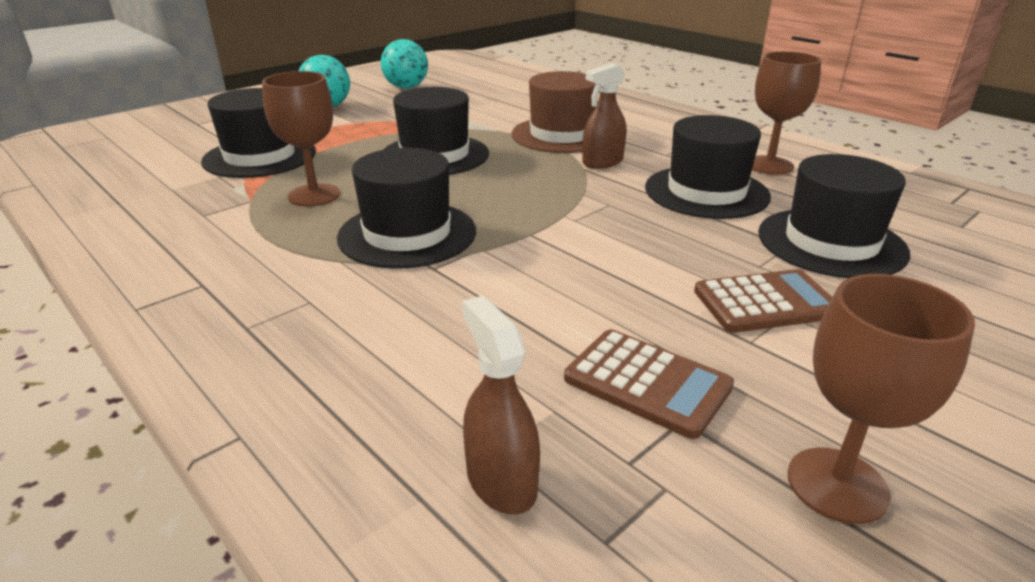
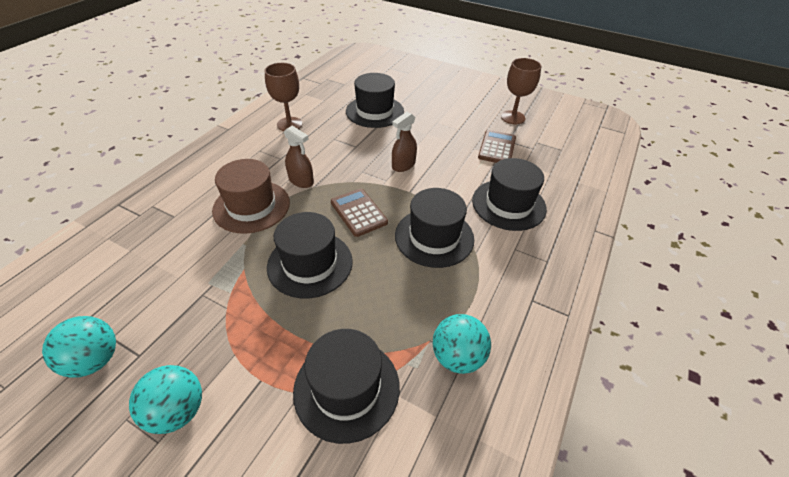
camera: 110 degrees left, 15 degrees up
brown goblet [262,71,340,207] -> none
brown spray bottle [462,295,540,515] -> brown spray bottle moved to [392,112,417,172]
black hat [645,115,771,219] -> black hat moved to [472,158,547,231]
brown calculator [694,269,833,333] -> brown calculator moved to [331,188,388,237]
none -> turquoise ball [433,314,491,374]

